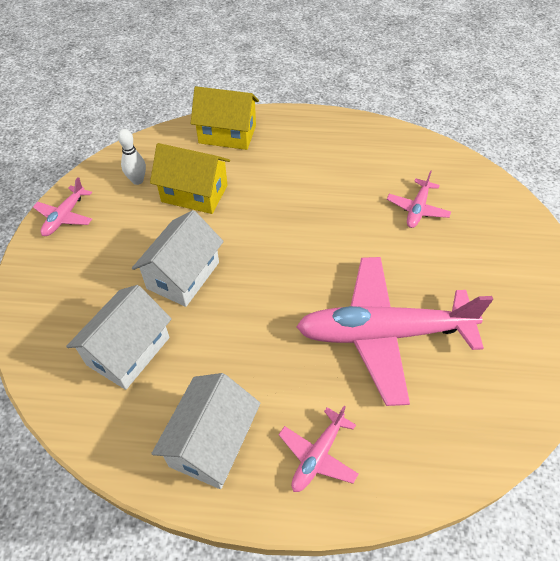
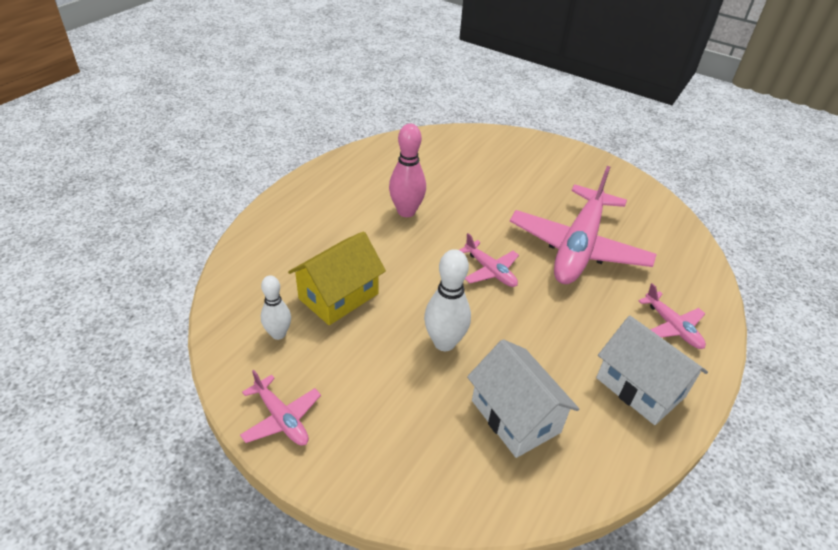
camera: 65 degrees left, 10 degrees down
white house [132,210,224,307] -> white bowling pin [424,249,471,351]
yellow house [191,86,259,150] -> none
pink plane [387,170,451,228] -> pink plane moved to [460,233,519,287]
none -> pink bowling pin [389,124,426,217]

